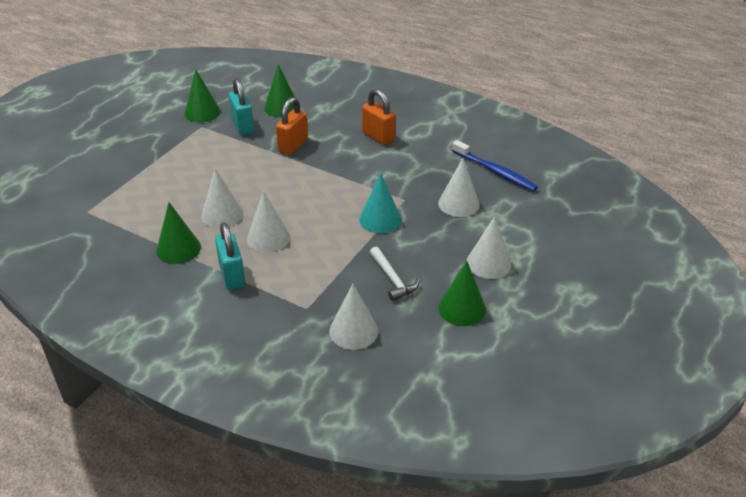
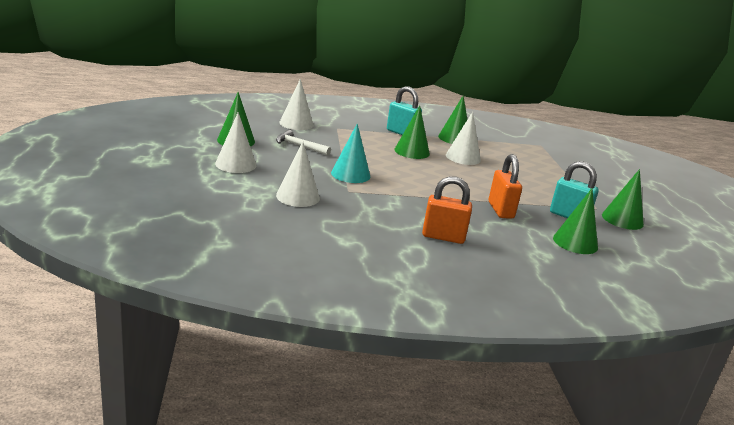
camera: 140 degrees right, 15 degrees down
white cone [247,191,290,253] -> green cone [394,106,430,159]
blue toothbrush [452,140,538,192] -> none

